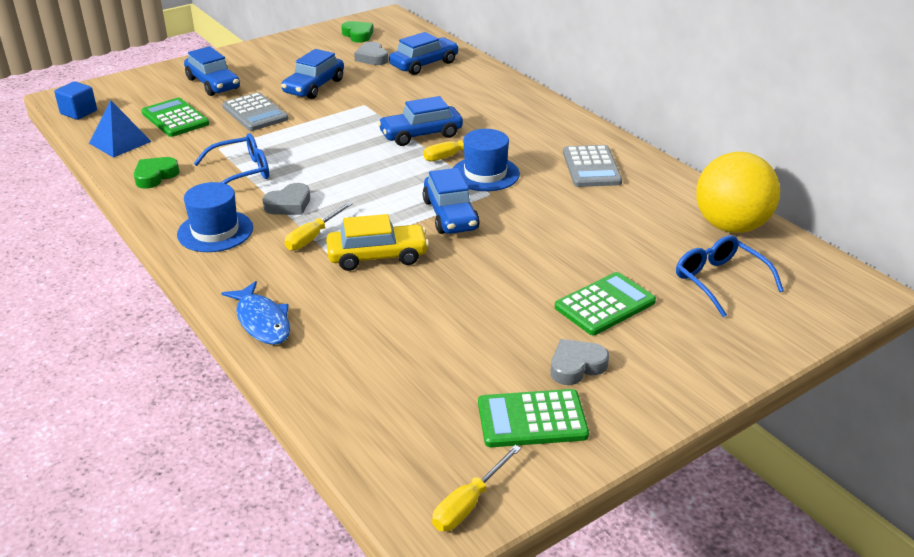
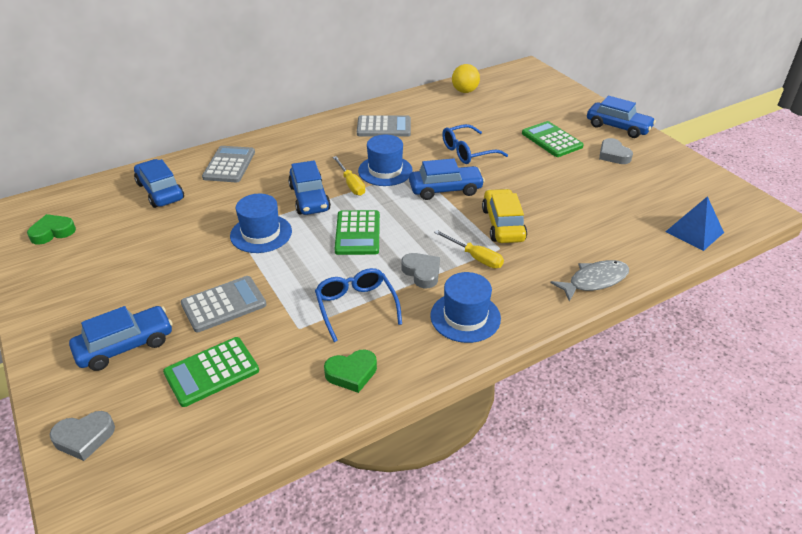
camera: 85 degrees left, 5 degrees up
blue cube [54,81,97,120] -> none
blue pyramid [89,100,152,158] -> blue pyramid moved to [665,196,724,251]
green heart [134,157,180,189] -> green heart turned 60 degrees counterclockwise [324,350,377,393]
blue fish [221,281,290,345] -> grey fish [550,260,629,302]
blue car [281,49,344,99] -> blue car moved to [587,96,656,138]
grey heart [354,42,388,65] -> grey heart moved to [49,411,115,461]
yellow screwdriver [432,445,521,531] -> none
green calculator [478,389,589,447] -> green calculator moved to [335,210,380,255]
blue glasses [676,235,784,317] -> blue glasses moved to [442,124,508,164]
yellow ball [696,152,780,233] -> yellow ball [452,64,480,93], size x0.57
none -> grey calculator [202,146,255,182]
none -> blue hat [230,194,292,253]

